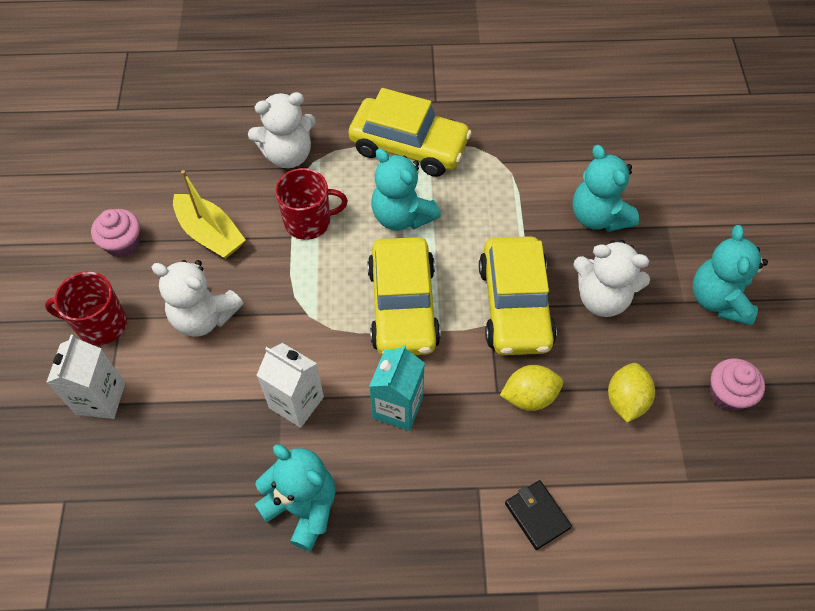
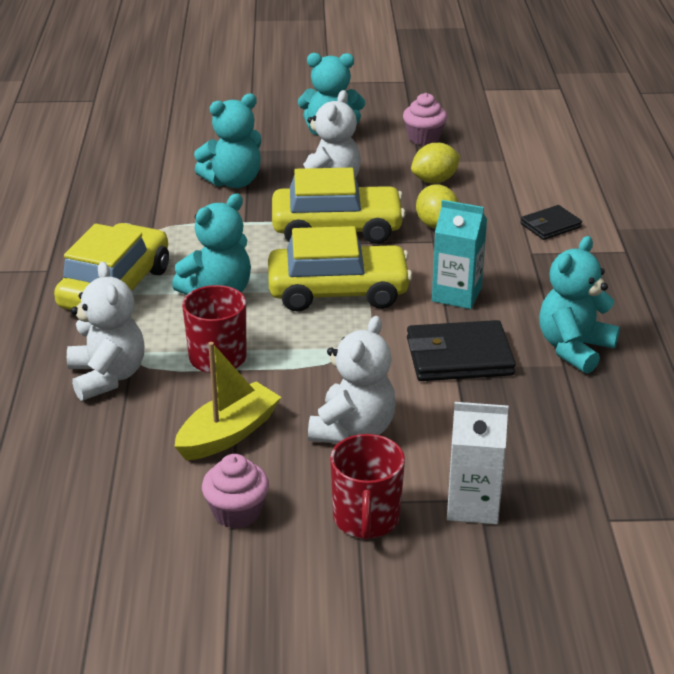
camera: 90 degrees left, 25 degrees down
white carton [256,343,324,428] -> black wallet [407,320,516,381]
yellow lemon [608,363,655,423] -> yellow lemon turned 45 degrees counterclockwise [411,143,460,183]

